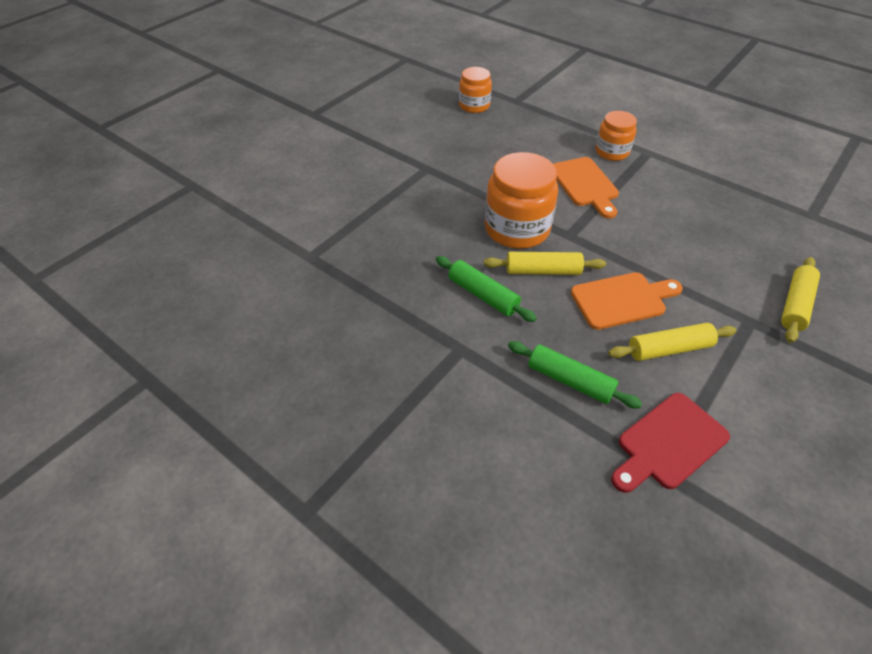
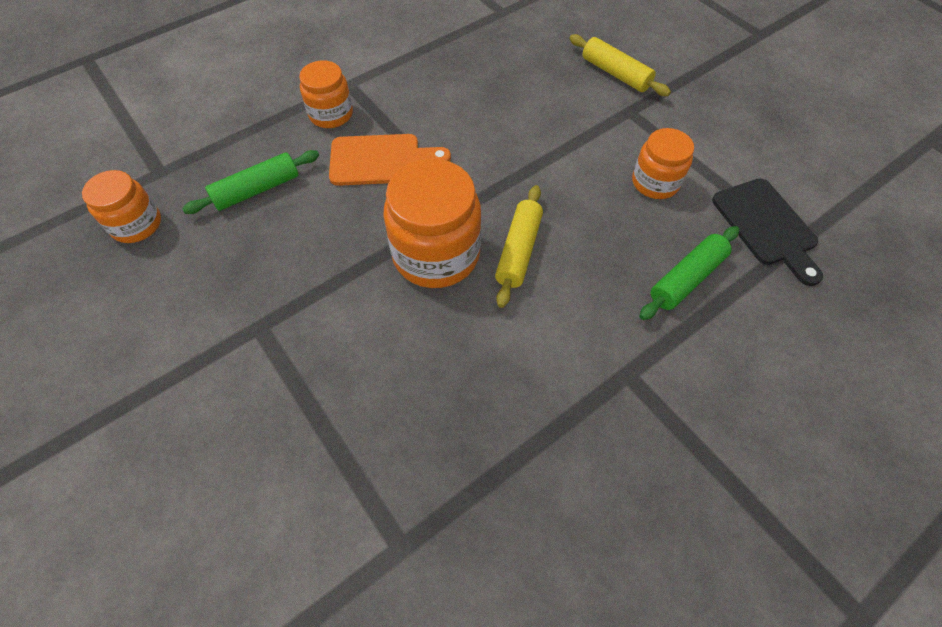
camera: 75 degrees left, 10 degrees up
green rolling pin [436,256,537,322] -> green rolling pin moved to [182,150,319,214]
orange cutting board [571,272,683,330] -> none
yellow rolling pin [608,323,737,361] -> orange jar [632,128,694,199]
red cutting board [611,393,730,493] -> black cutting board [712,178,823,286]

